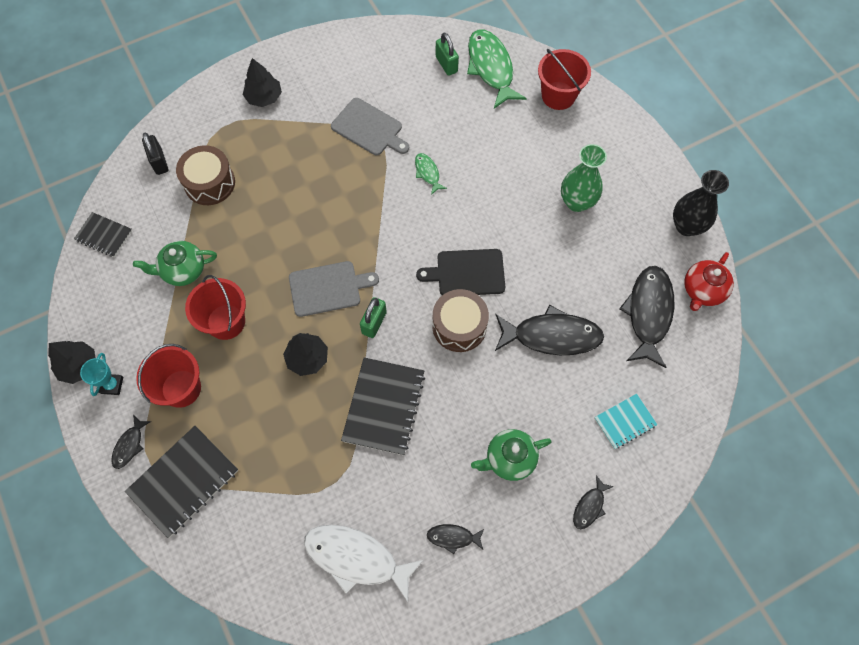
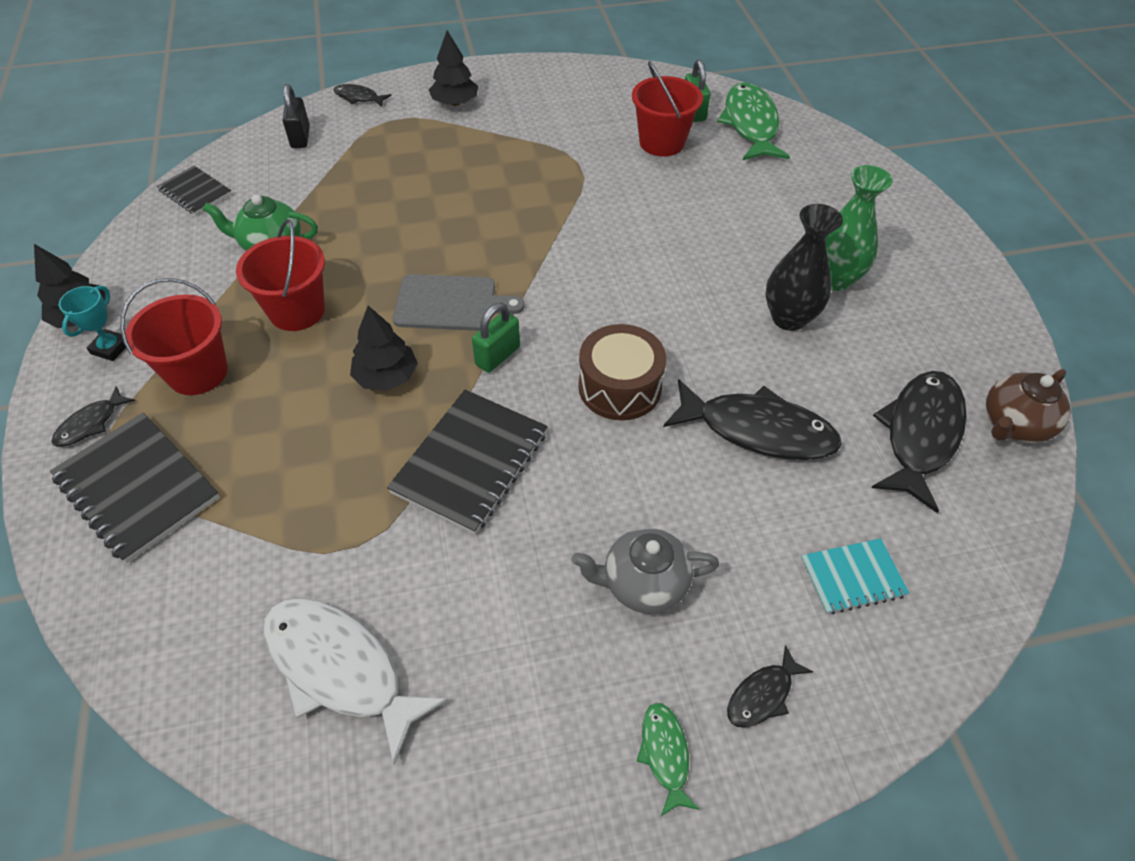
camera: 15 degrees right, 15 degrees down
black notebook [125,426,238,538] -> black notebook turned 75 degrees clockwise [50,413,220,563]
brown drum [176,145,235,205] -> none
grey cutting board [331,98,409,155] -> none
green fish [415,153,447,195] -> green fish moved to [637,703,700,816]
black cutting board [416,249,505,295] -> none
black fish [427,524,484,554] -> black fish moved to [334,84,391,107]
green teapot [471,429,552,481] -> grey teapot [572,528,719,614]
red bucket [538,49,591,110] -> red bucket moved to [632,61,703,156]
black vase [673,170,729,236] -> black vase moved to [766,204,843,331]
red teapot [684,252,734,311] -> brown teapot [986,369,1071,443]

